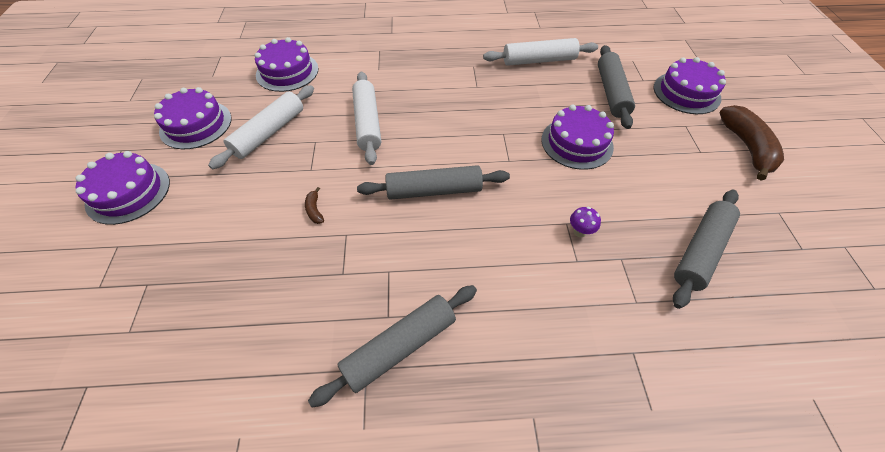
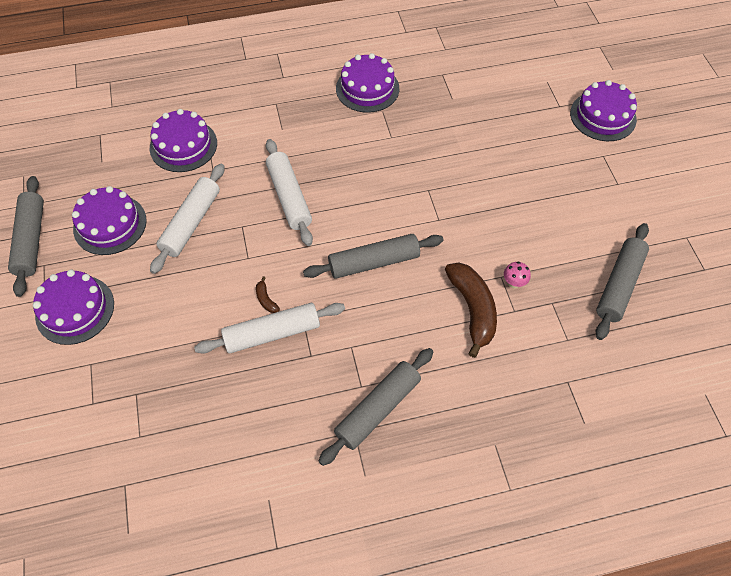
camera: 10 degrees left, 5 degrees up
white rolling pin [483,38,598,66] -> white rolling pin moved to [194,303,345,354]
purple cake [541,105,614,170] -> purple cake moved to [336,53,399,113]
purple mushroom [570,207,601,237] -> pink mushroom [504,261,531,289]
grey rolling pin [598,45,635,129] -> grey rolling pin moved to [8,176,44,297]
brown banana [719,105,784,181] -> brown banana moved to [445,263,497,358]

